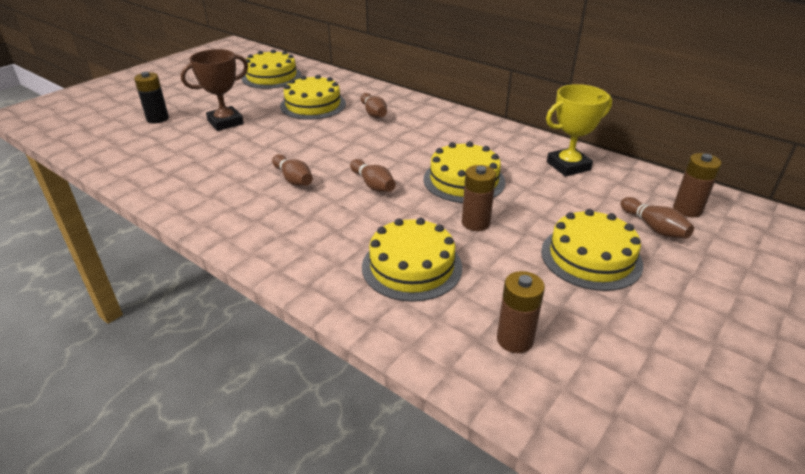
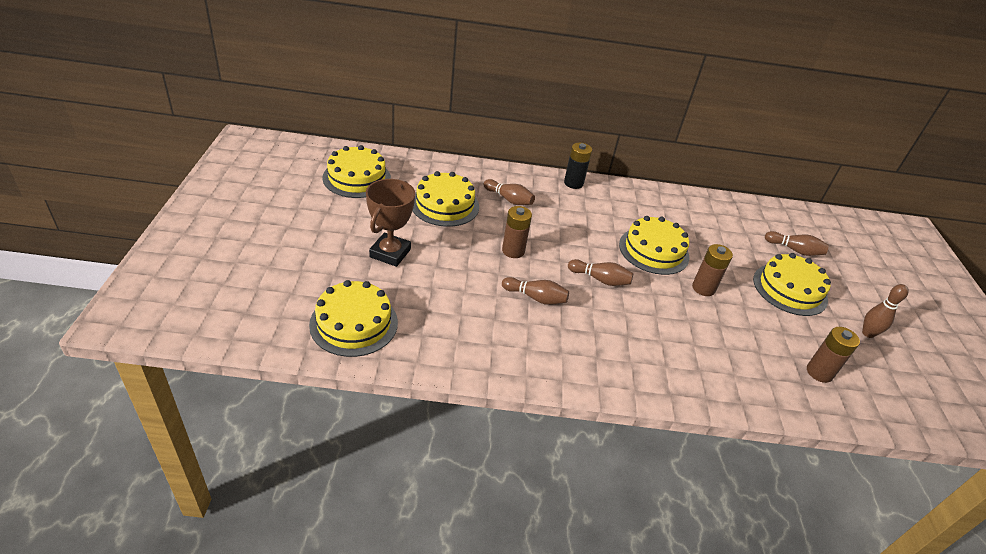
camera: 40 degrees left, 5 degrees up
black battery [134,72,169,124] -> black battery moved to [564,143,592,189]
yellow cake [362,218,462,302] -> yellow cake moved to [309,280,398,357]
yellow trophy [546,84,612,176] -> none
brown battery [673,153,722,217] -> brown battery moved to [502,206,532,258]
none -> brown bowling pin [862,284,909,338]

